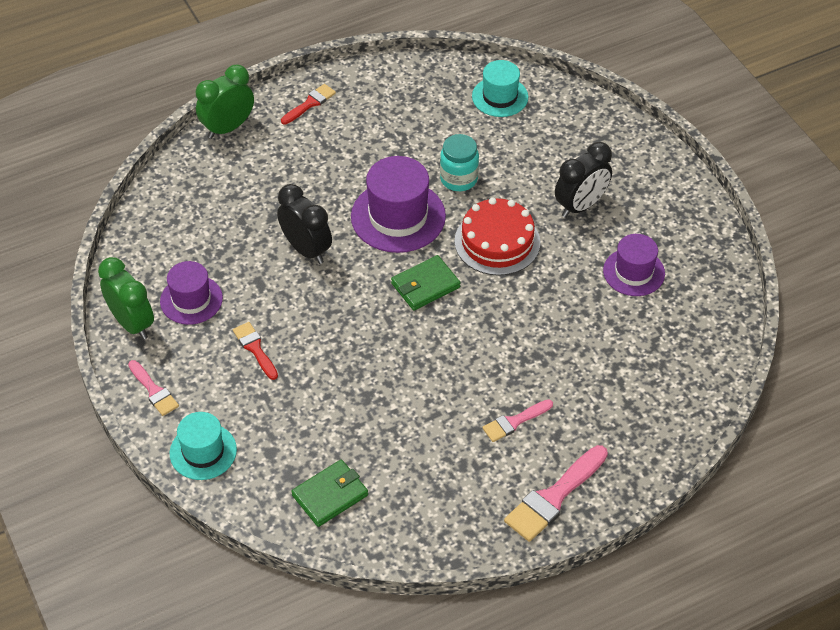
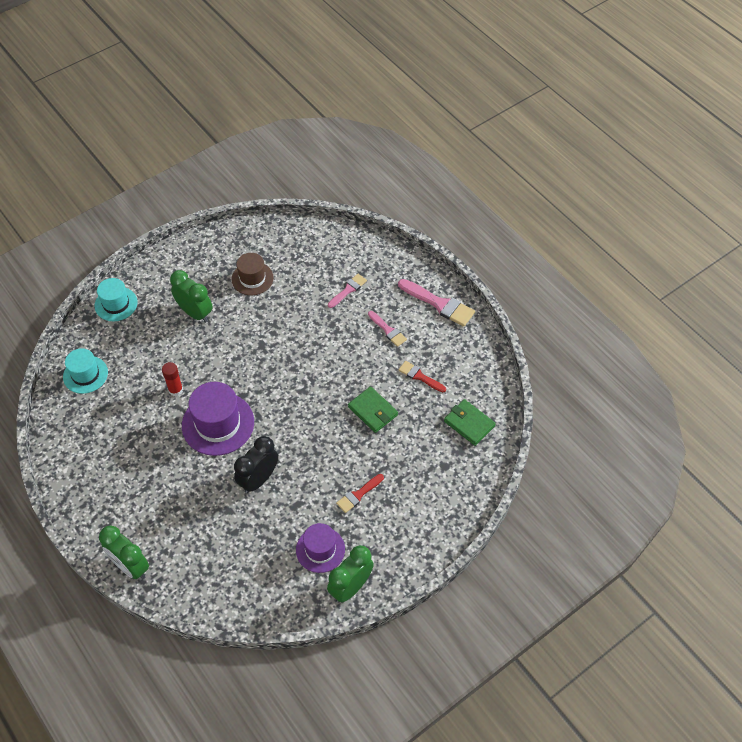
camera: 100 degrees left, 5 degrees up
pink brush [128,360,179,416] -> pink brush moved to [328,274,367,308]
turquoise hat [170,412,237,480] -> turquoise hat moved to [95,278,137,321]
red brush [281,84,336,125] -> red brush moved to [398,361,446,392]
green wallet [391,255,461,310] -> green wallet moved to [348,386,398,433]
turquoise jar [440,134,479,191] -> red glue stick [162,362,183,396]
red cake [454,198,540,275] -> none
black clock [555,142,612,218] -> green clock [170,270,213,323]
purple hat [603,234,665,296] -> brown hat [232,253,274,295]

